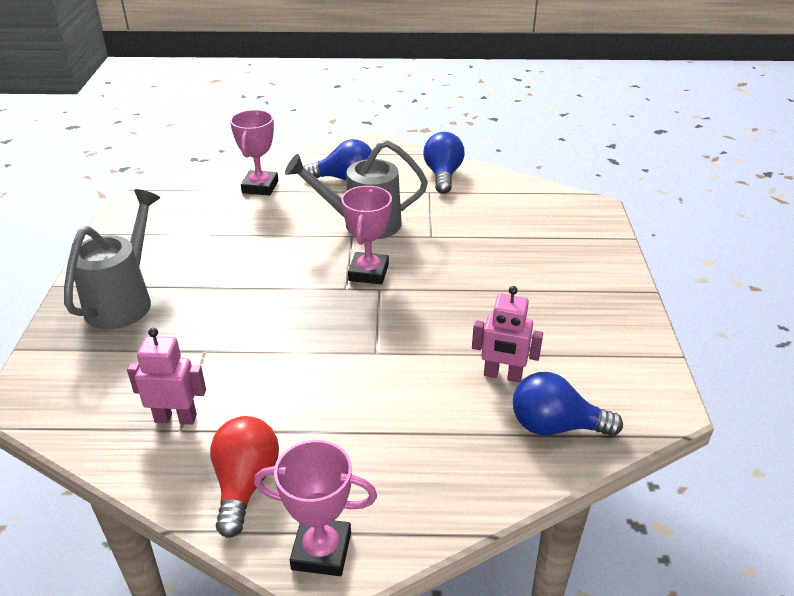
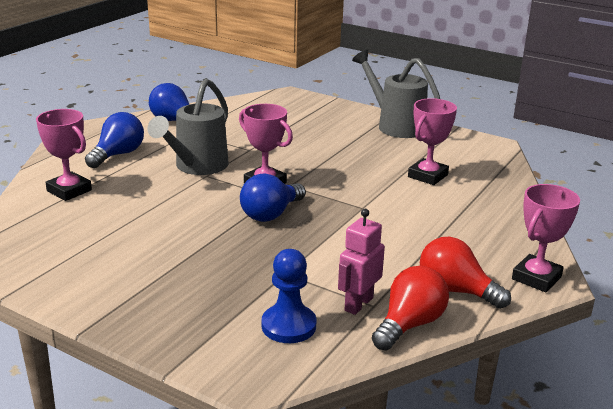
camera: 60 degrees left, 10 degrees down
grey watering can [64,189,160,329] -> grey watering can moved to [352,50,440,138]
pink robot [472,286,543,383] -> pink trophy [408,98,457,185]
blue light bulb [513,372,623,436] -> blue light bulb moved to [240,173,306,222]
none -> blue pawn [261,249,317,343]
none -> red light bulb [372,266,449,350]

